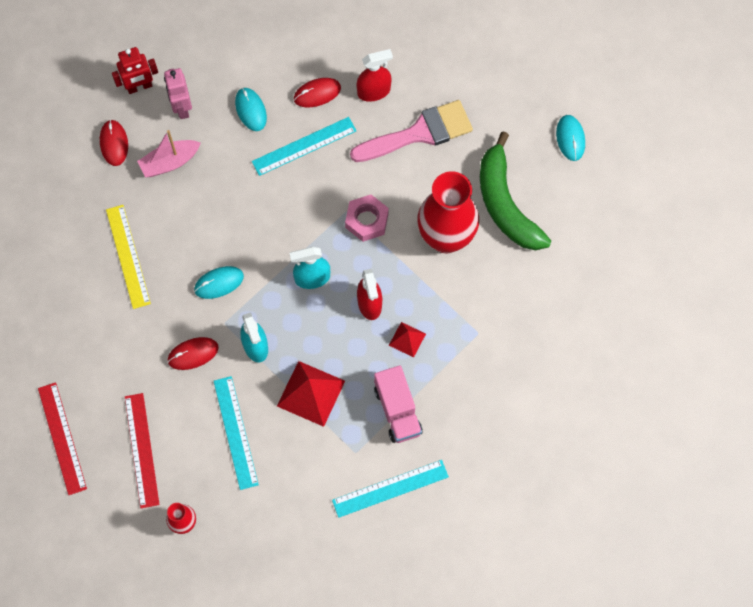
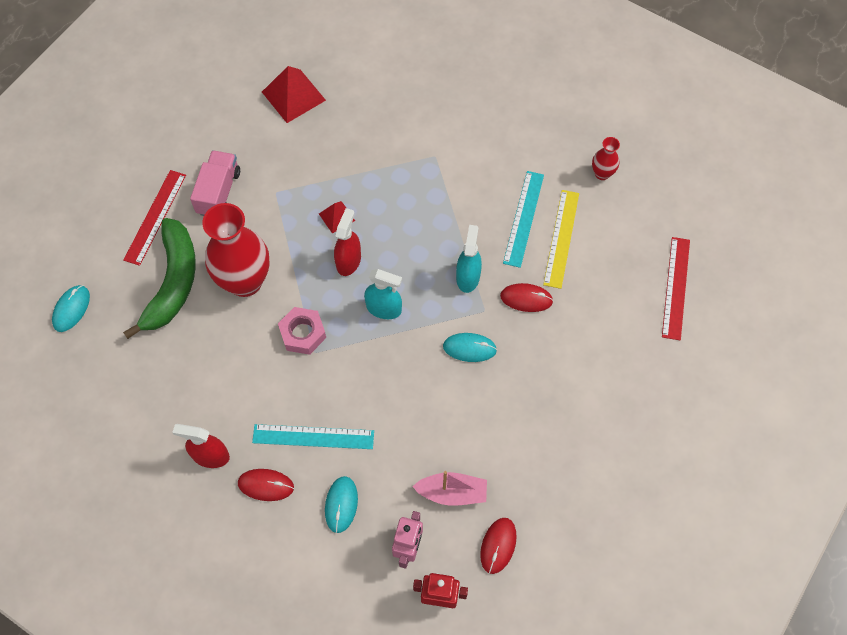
camera: 150 degrees left, 5 degrees down
yellow ruler [106,205,151,309] -> yellow ruler moved to [543,190,579,289]
red ruler [125,393,160,508] -> red ruler moved to [123,170,186,266]
red pyramid [277,361,345,427] -> red pyramid moved to [262,66,326,123]
turquoise ruler [332,460,449,518] -> none
pink brush [350,100,473,162] -> none
pink truck [374,365,423,443] -> pink truck moved to [190,150,240,216]

